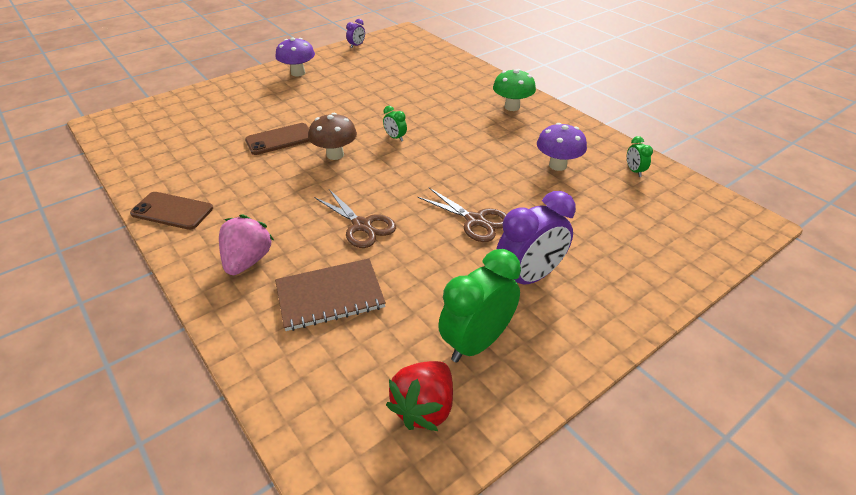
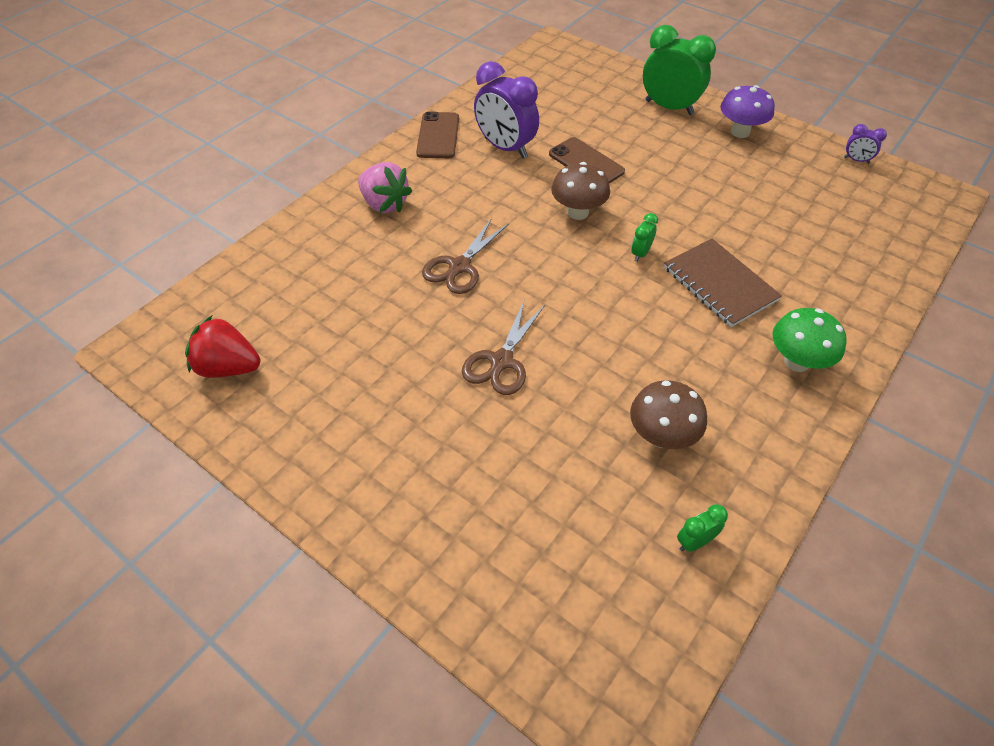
camera: 75 degrees right, 10 degrees up
pink strawberry [219,215,274,275] -> pink strawberry turned 45 degrees clockwise [358,162,412,213]
brown notebook [275,258,386,331] -> brown notebook moved to [664,238,782,327]
green clock [438,249,521,362] -> green clock moved to [643,25,716,115]
purple clock [497,191,576,284] -> purple clock moved to [474,61,539,158]
purple mushroom [537,123,587,171] -> brown mushroom [630,380,707,449]

